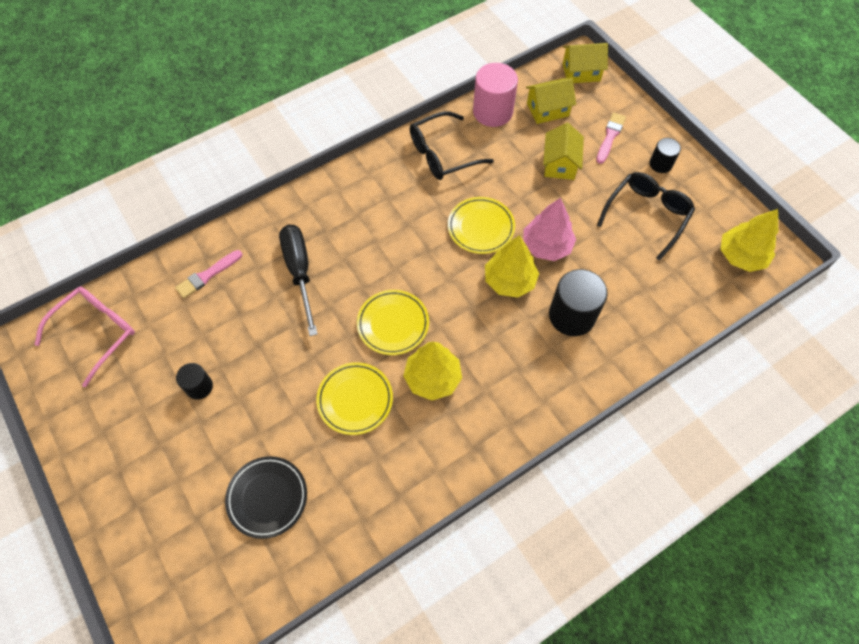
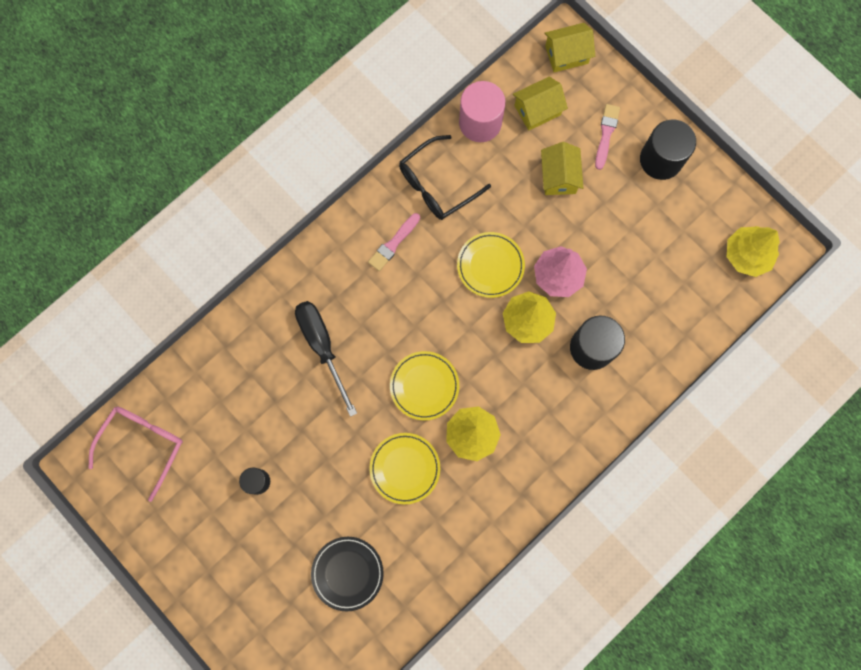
camera: 10 degrees left, 15 degrees up
pink brush [175,250,242,298] -> pink brush moved to [368,213,420,271]
black glasses [597,172,695,261] -> none
black cylinder [650,138,681,173] -> black cylinder [640,120,696,180], size x1.81

